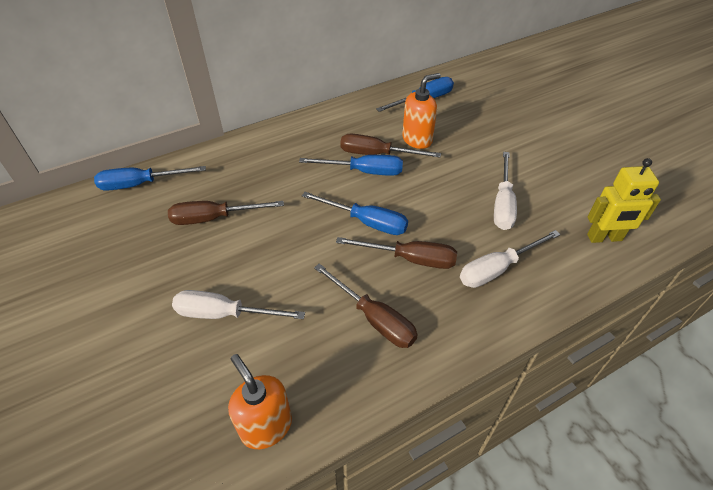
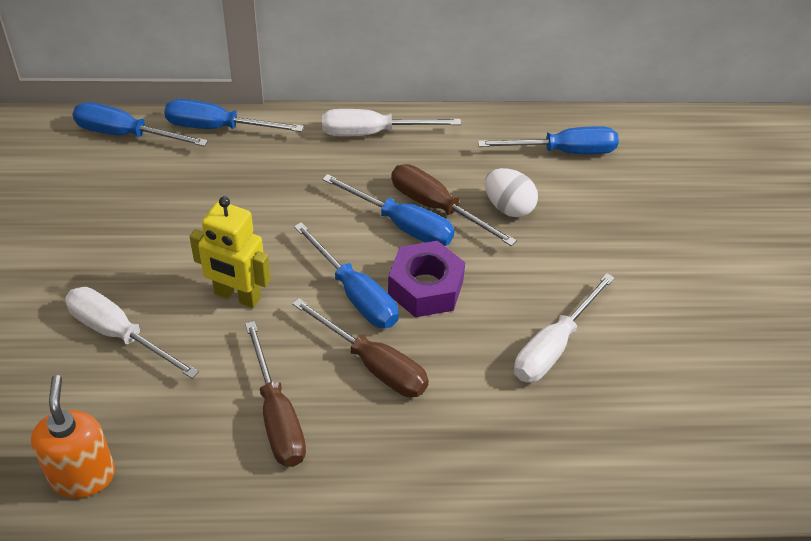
camera: 25 degrees right, 0 degrees up
brown screwdriver [168,201,284,225] -> none
orange soap dispenser [402,73,441,149] -> white egg [485,168,538,217]
white screwdriver [460,230,561,288] -> white screwdriver moved to [322,109,461,136]
yellow robot [587,158,661,243] -> yellow robot moved to [189,196,271,308]
none -> blue screwdriver [164,99,304,132]
none -> purple nut [388,241,465,317]

